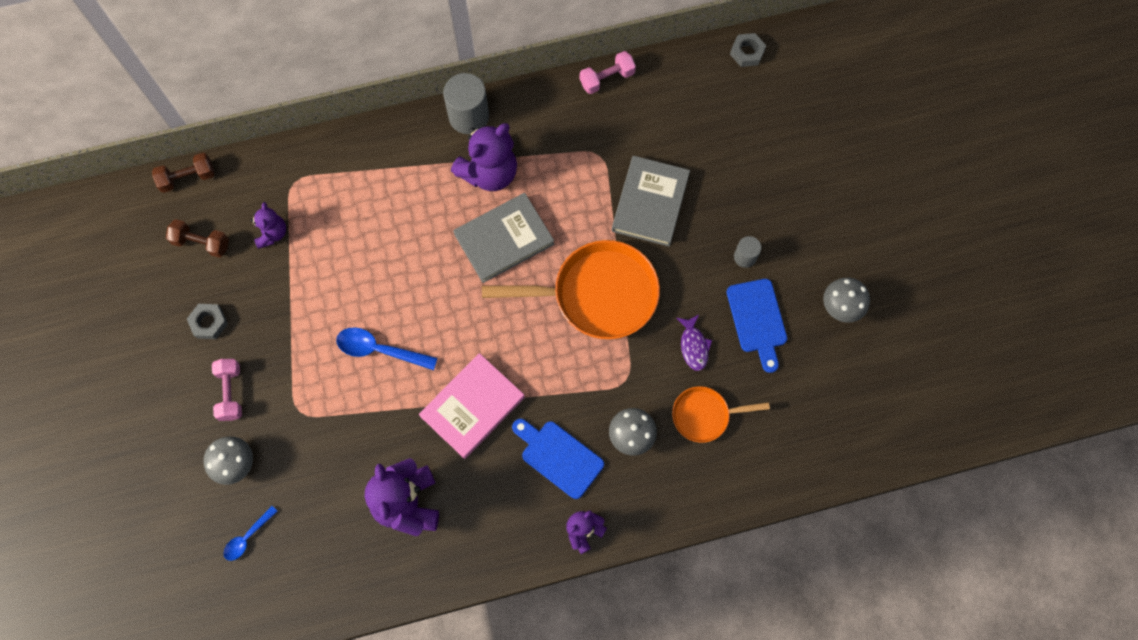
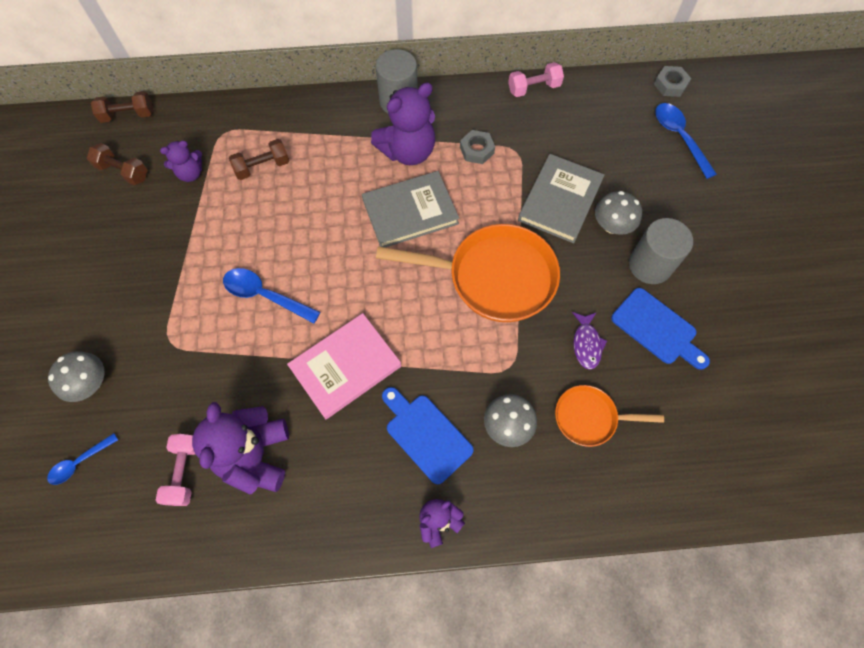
camera: 10 degrees right, 5 degrees down
grey nut [187,304,228,339] -> grey nut moved to [460,130,495,164]
pink dumbbell [212,359,242,421] -> pink dumbbell moved to [156,434,196,506]
purple teddy bear [250,202,286,249] -> purple teddy bear turned 60 degrees clockwise [160,141,202,182]
blue cutting board [727,279,787,373] -> blue cutting board turned 45 degrees counterclockwise [611,288,710,370]
grey cylinder [734,236,762,268] -> grey cylinder [629,218,693,284], size x1.84
grey mushroom [823,278,870,323] -> grey mushroom moved to [595,191,642,235]
none -> brown dumbbell [229,139,289,180]
none -> blue spoon [655,103,717,179]

